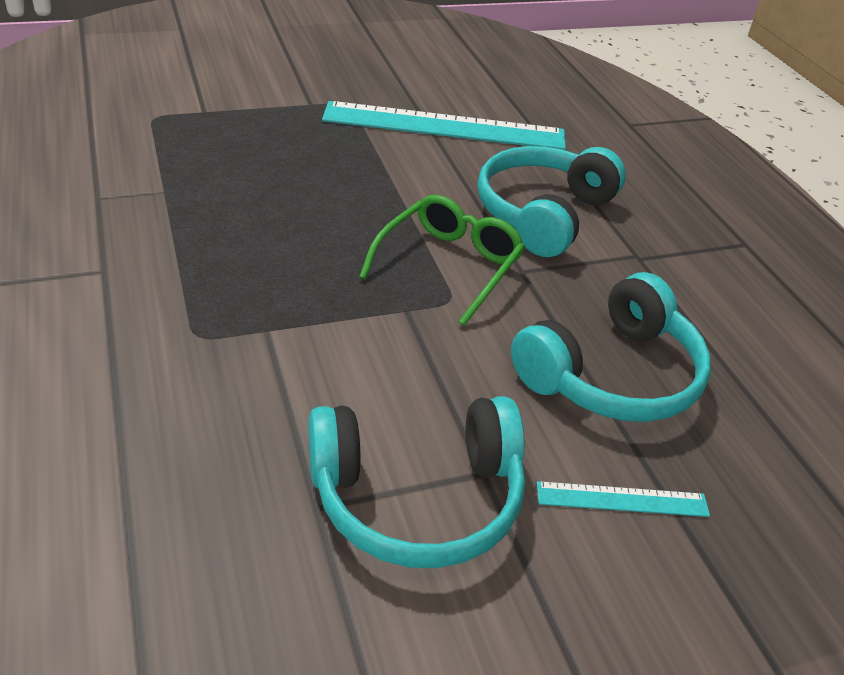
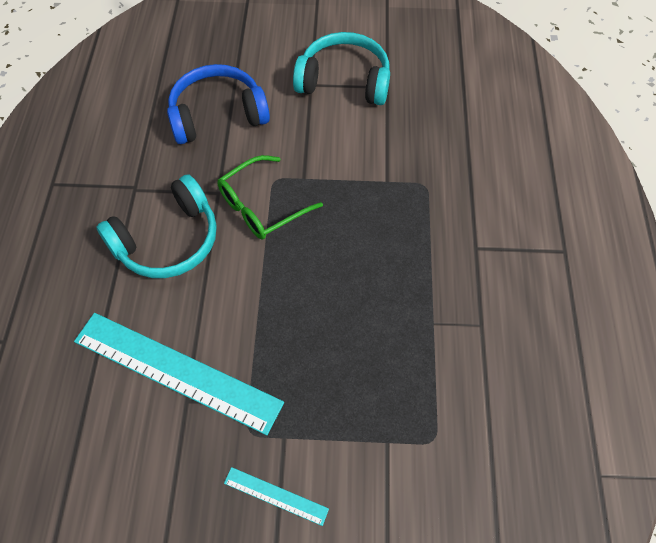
camera: 155 degrees left, 20 degrees up
turquoise headphones [511,272,711,422] -> blue headphones [167,64,270,144]
turquoise ruler [536,481,710,517] -> turquoise ruler moved to [224,467,329,526]

